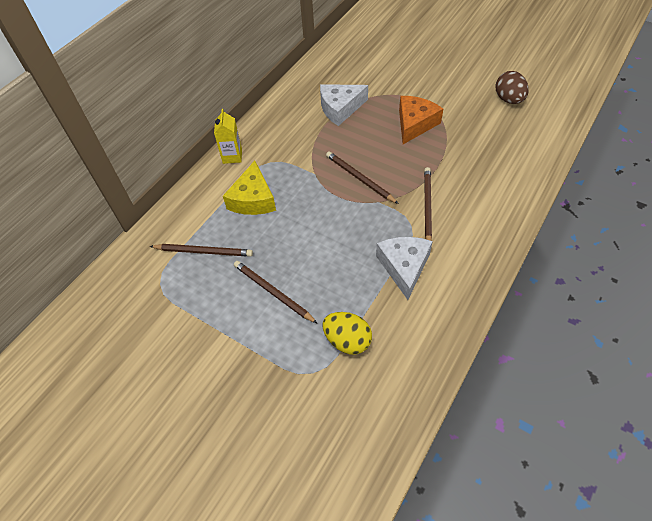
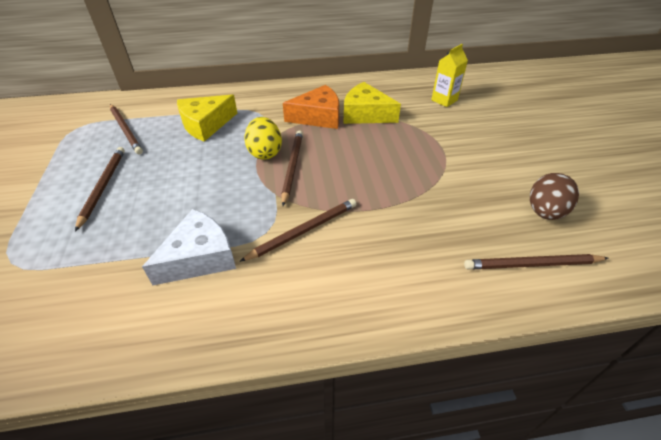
camera: 45 degrees right, 10 degrees down
yellow carton [214,109,242,164] -> yellow carton moved to [431,44,468,107]
white cheese [320,84,368,126] -> yellow cheese [343,82,401,124]
yellow egg [323,312,372,354] -> yellow egg moved to [244,117,282,160]
orange cheese [399,96,443,144] -> orange cheese moved to [283,85,339,129]
none -> brown pencil [464,254,608,269]

